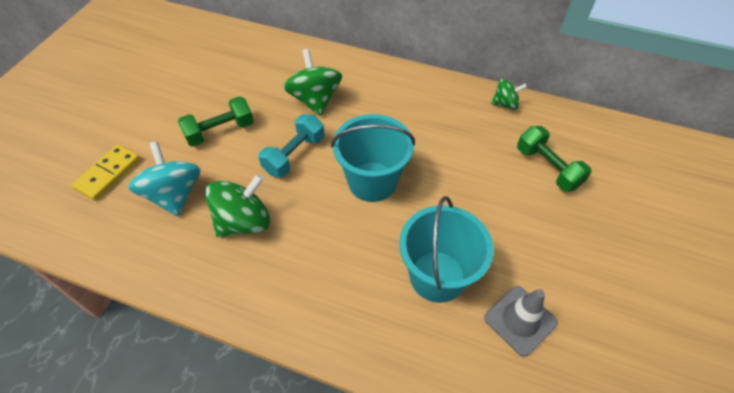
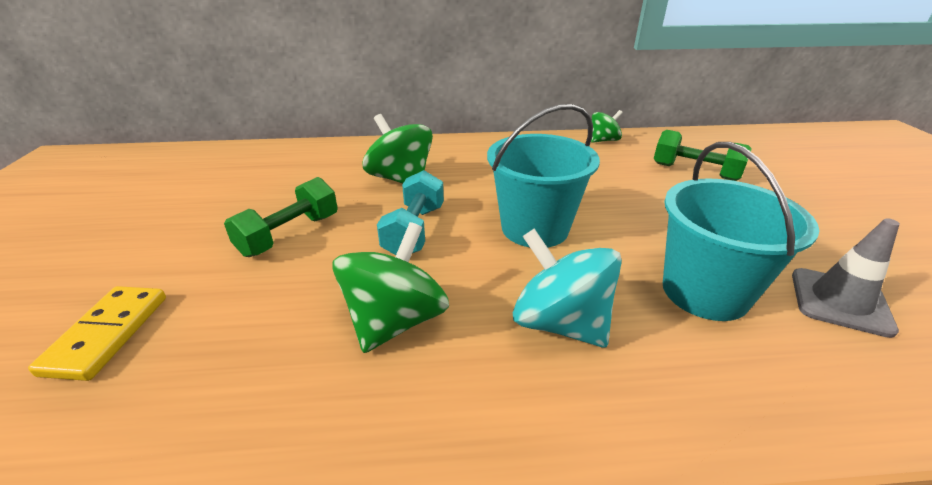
camera: 25 degrees left, 20 degrees down
turquoise spinning top [128,141,201,216] -> turquoise spinning top moved to [513,229,622,348]

